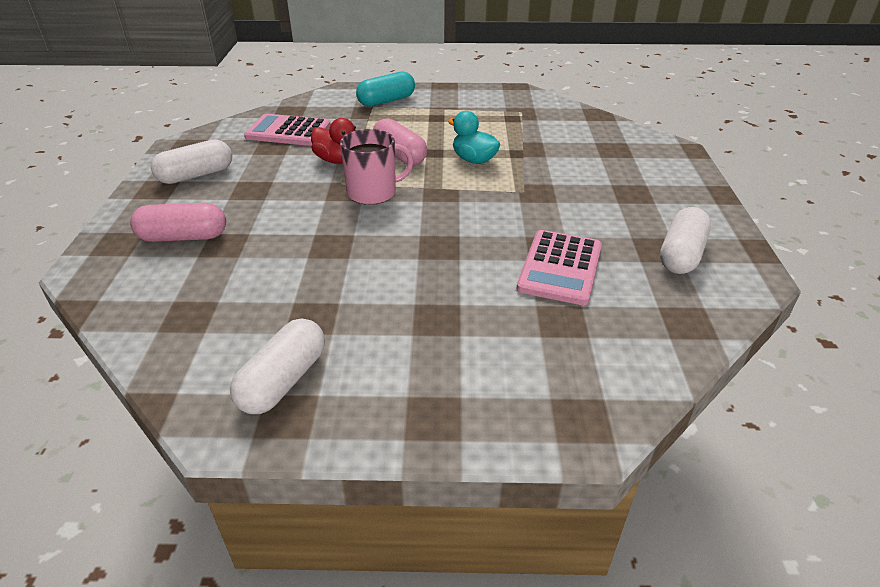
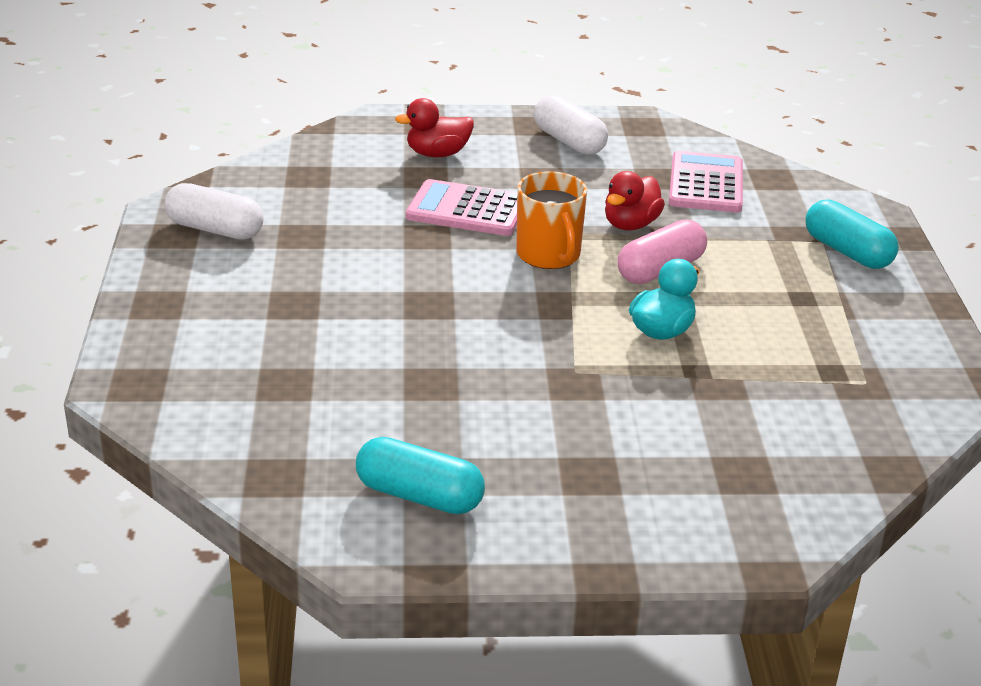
camera: 85 degrees right, 5 degrees down
pink capsule [130,203,226,242] -> red duck [395,98,474,157]
pink mug [340,129,414,205] -> orange mug [516,171,587,269]
pink calculator [517,230,602,305] -> pink calculator moved to [406,179,517,236]
white capsule [660,207,711,274] -> turquoise capsule [356,437,485,514]

